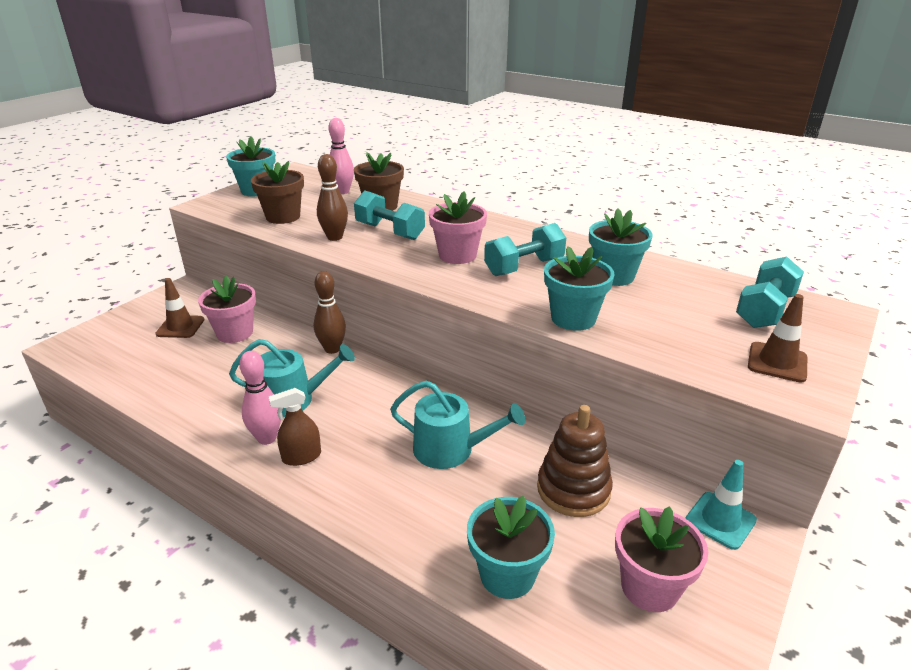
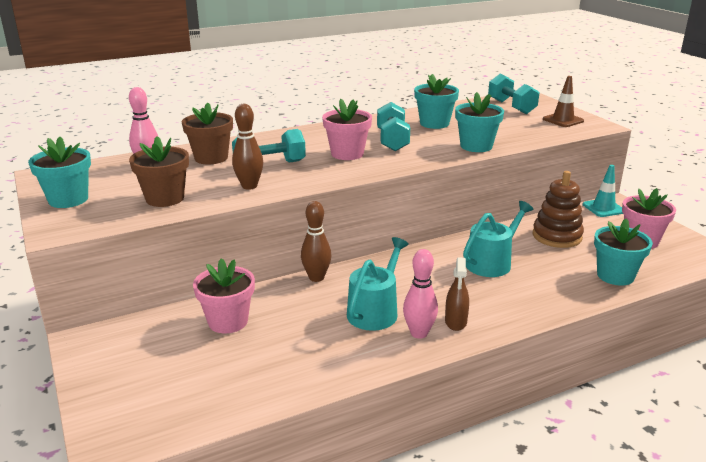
camera: 60 degrees left, 5 degrees down
brown traffic cone [155,278,204,338] -> none

